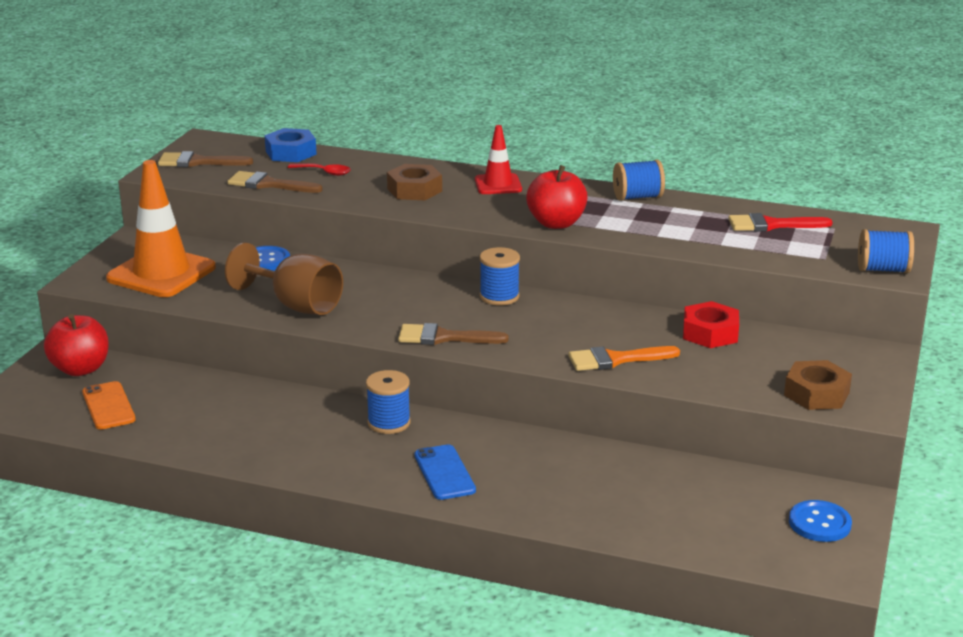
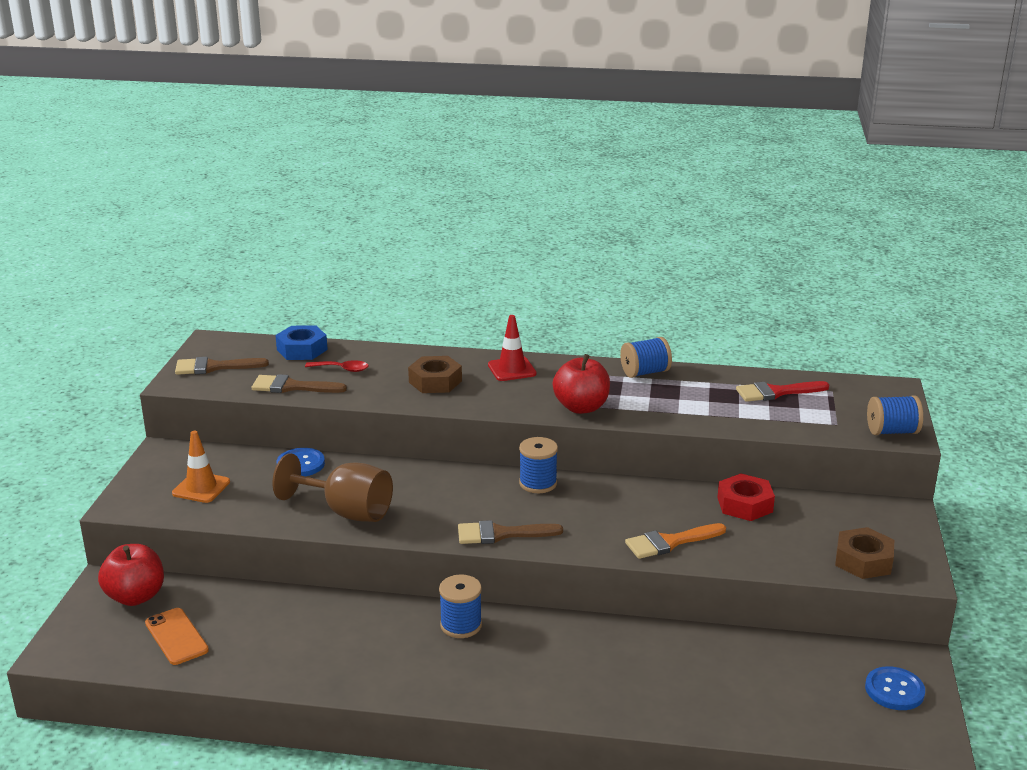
camera: 10 degrees left, 0 degrees up
orange traffic cone [106,160,216,297] -> orange traffic cone [172,431,230,503], size x0.55
blue phone [415,444,476,500] -> none

